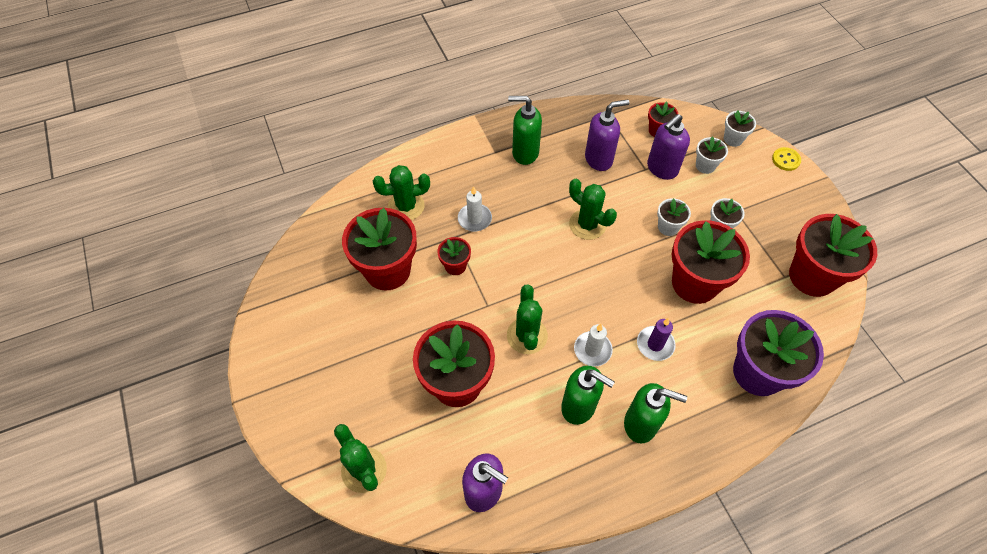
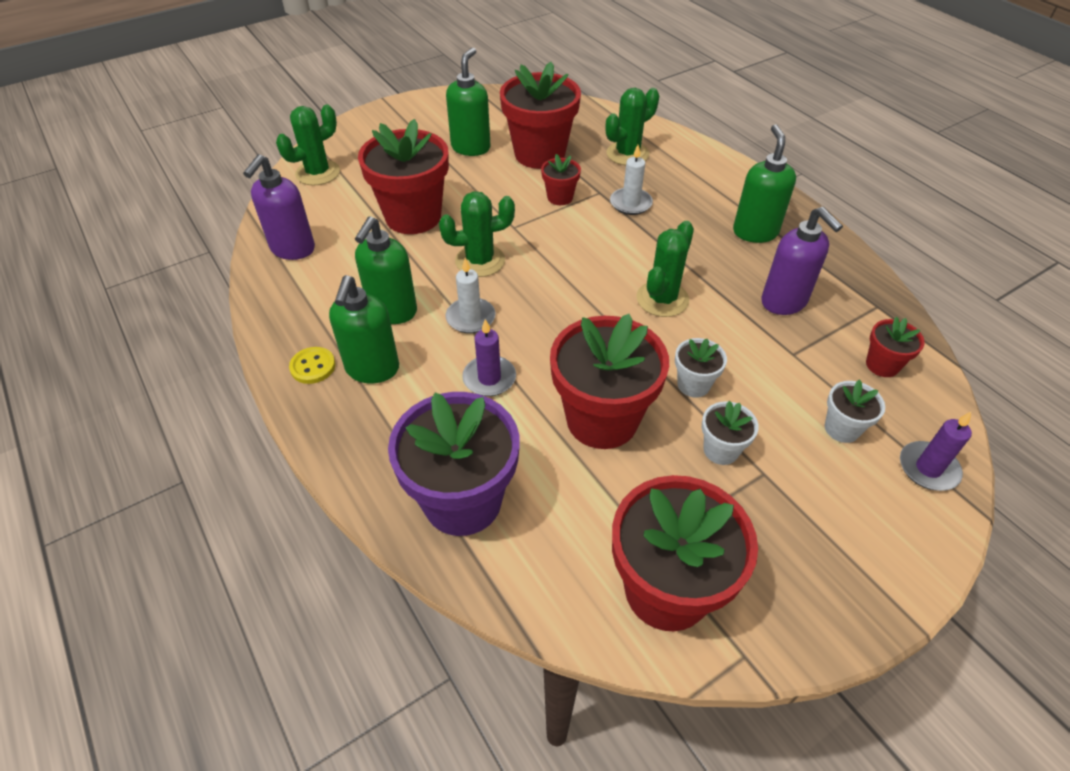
camera: 80 degrees right, 10 degrees down
green cactus [373,165,430,220] -> green cactus turned 75 degrees clockwise [606,88,659,165]
purple soap dispenser [647,114,690,180] -> none
white flower pot [724,110,756,147] -> purple candle [900,412,972,491]
yellow button [772,147,801,171] -> yellow button moved to [289,347,336,384]
none -> green soap dispenser [446,48,491,156]

